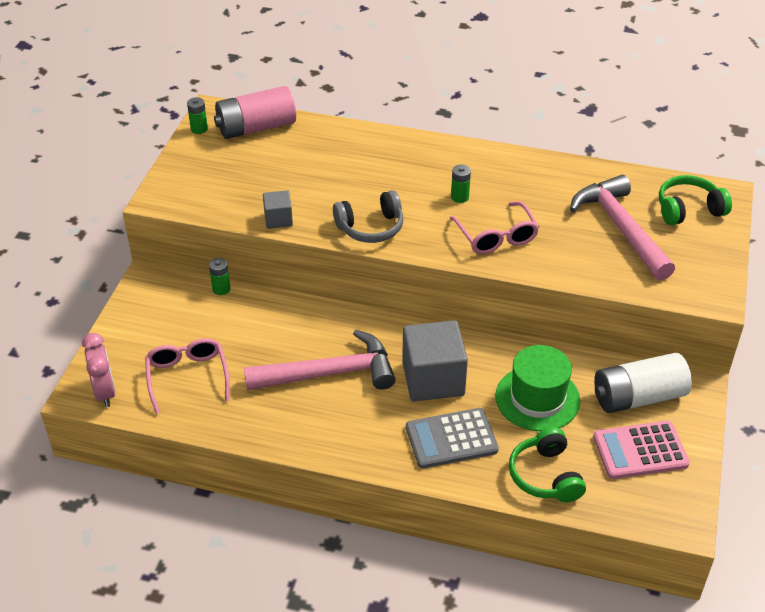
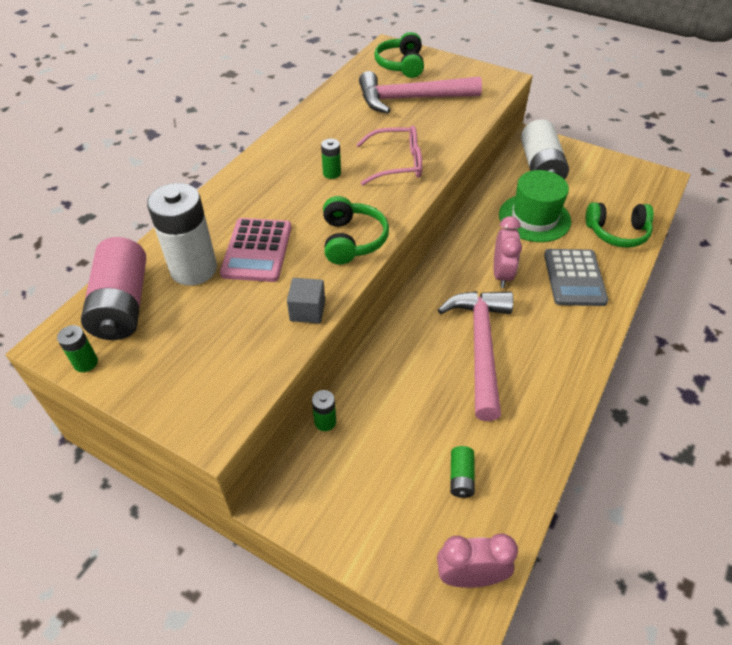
camera: 75 degrees left, 5 degrees up
pink glasses [145,338,230,414] -> green battery [450,446,475,498]
grey headphones [333,190,403,243] -> green headphones [323,196,389,265]
grey cube [402,320,468,401] -> pink clock [494,216,522,288]
pink calculator [593,421,690,479] -> pink calculator moved to [220,218,292,282]
none -> white battery [147,183,217,285]

